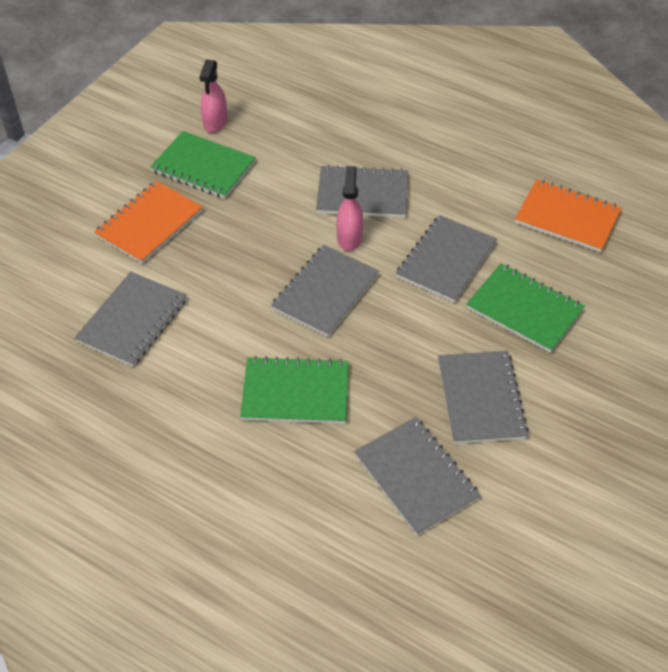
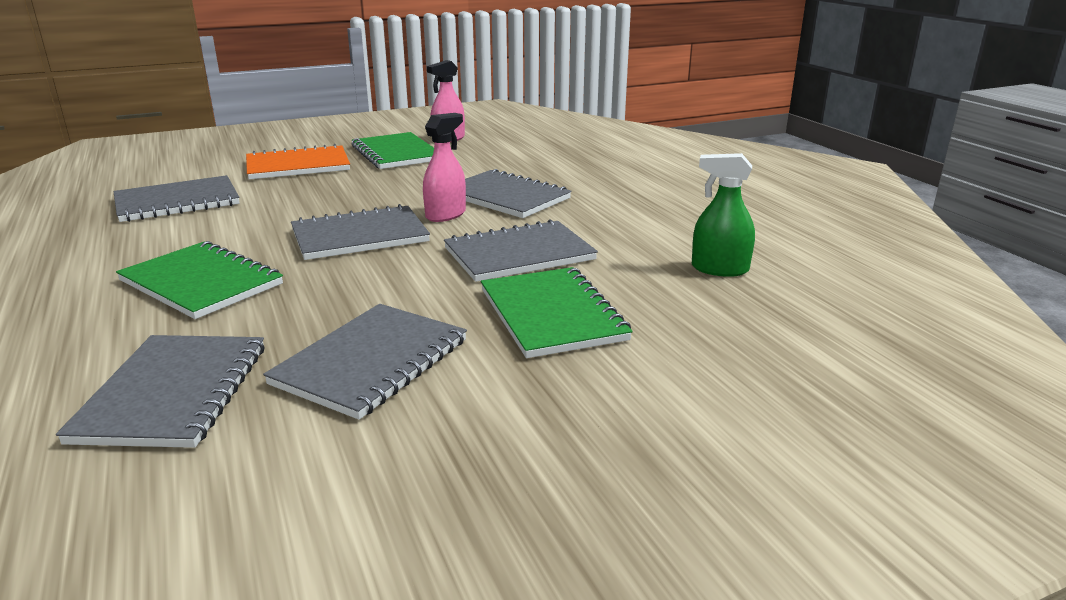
camera: 35 degrees right, 25 degrees down
orange notebook [515,179,622,252] -> green spray bottle [692,153,755,277]

